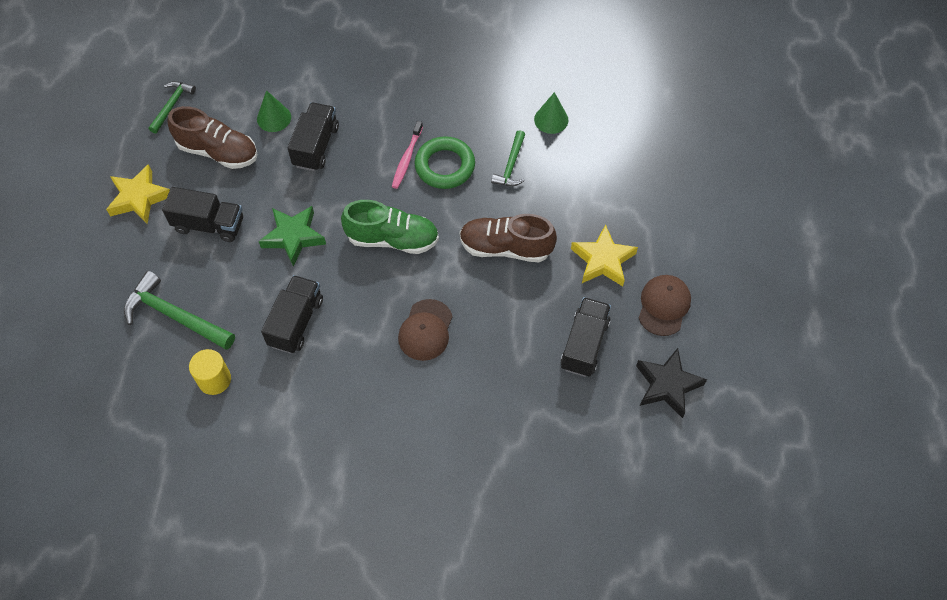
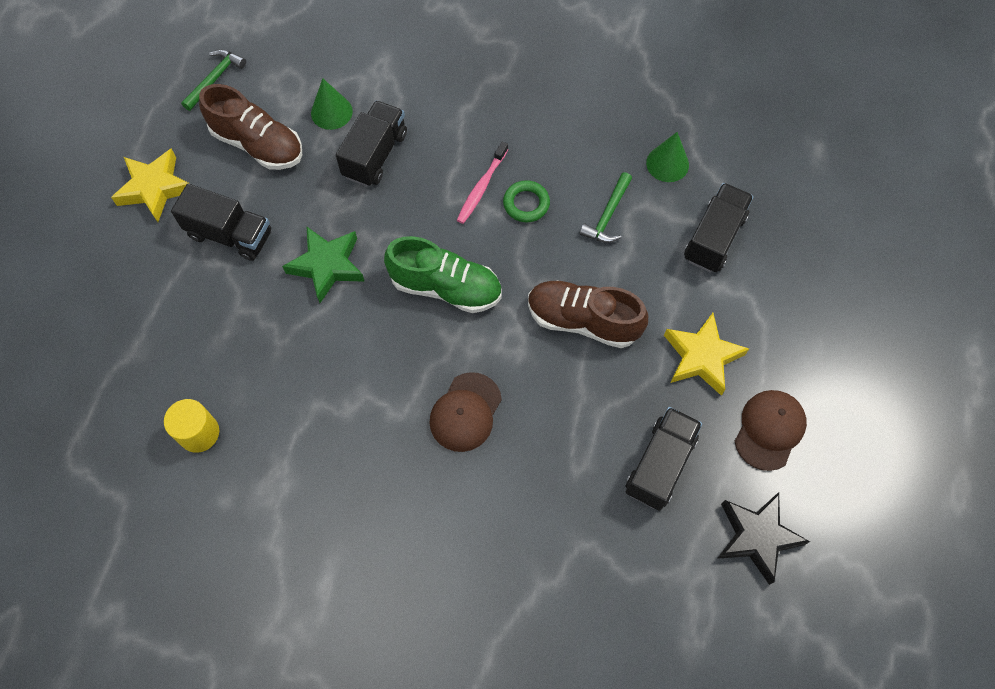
camera: 10 degrees right, 5 degrees up
green hammer [124,271,235,350] -> none
black truck [261,275,323,354] -> black truck moved to [684,183,754,273]
green ring [415,136,475,189] -> green ring [503,180,550,222], size x0.62

